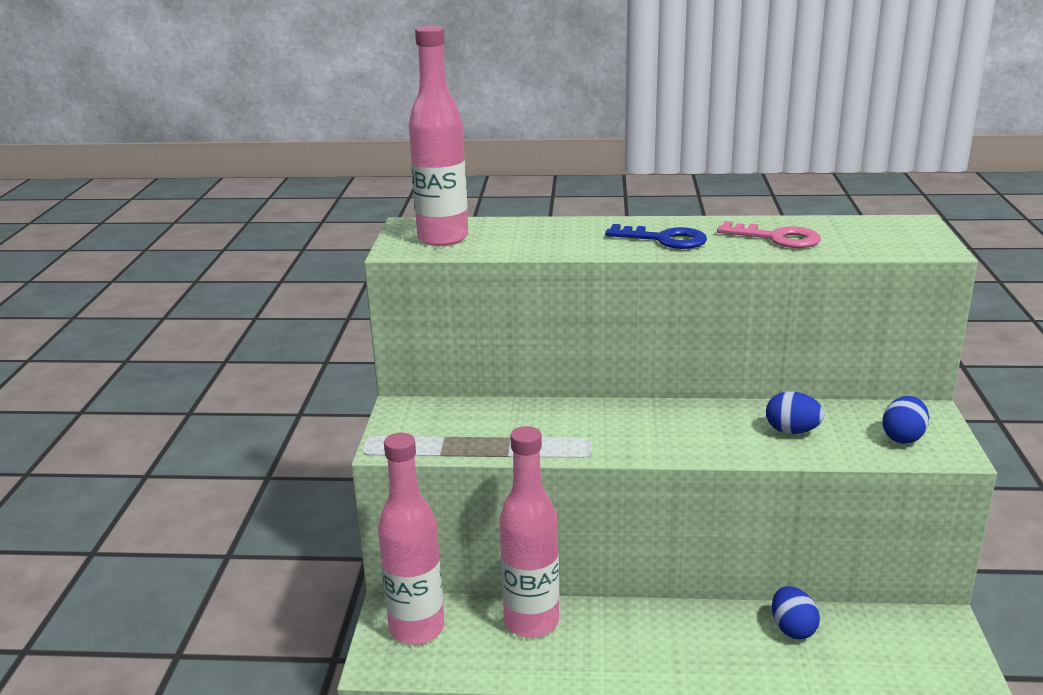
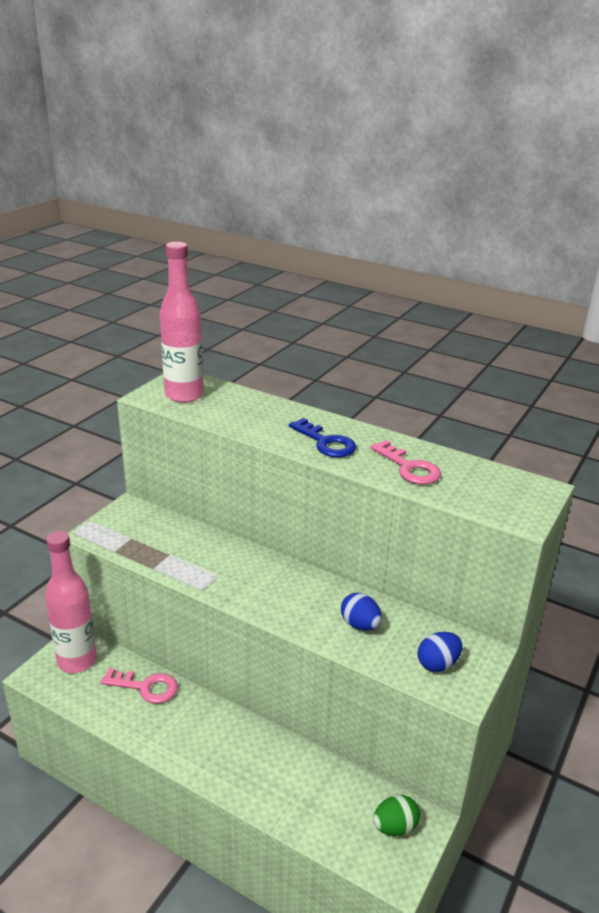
camera: 25 degrees right, 5 degrees up
pink bottle [499,426,559,638] -> pink key [100,668,178,704]
blue egg [772,586,820,639] -> none
none -> green egg [373,795,420,836]

